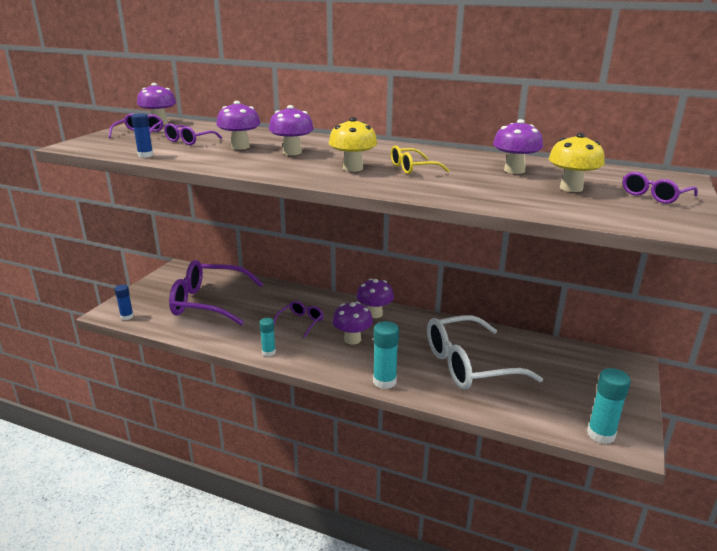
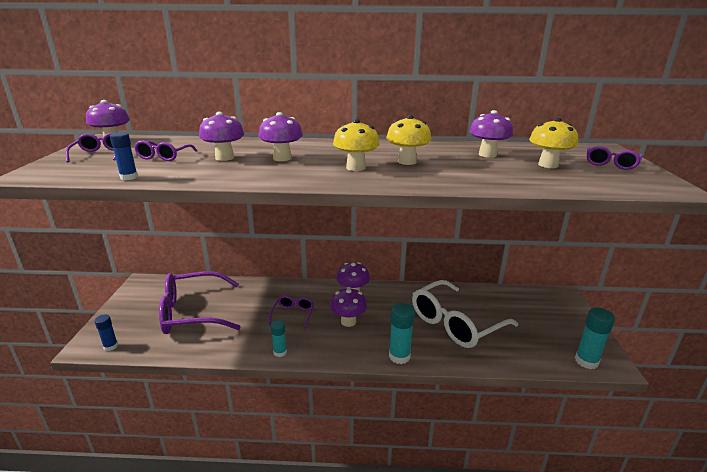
camera: 20 degrees left, 0 degrees up
yellow glasses [391,145,450,174] -> yellow mushroom [386,115,431,165]

